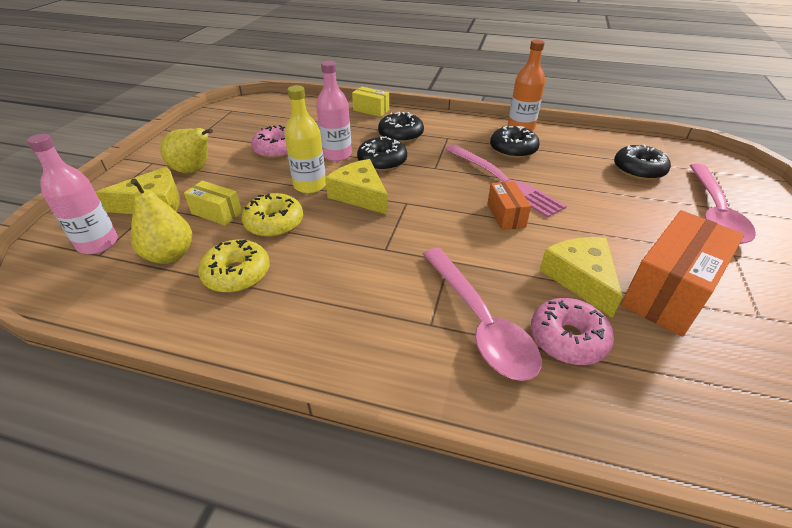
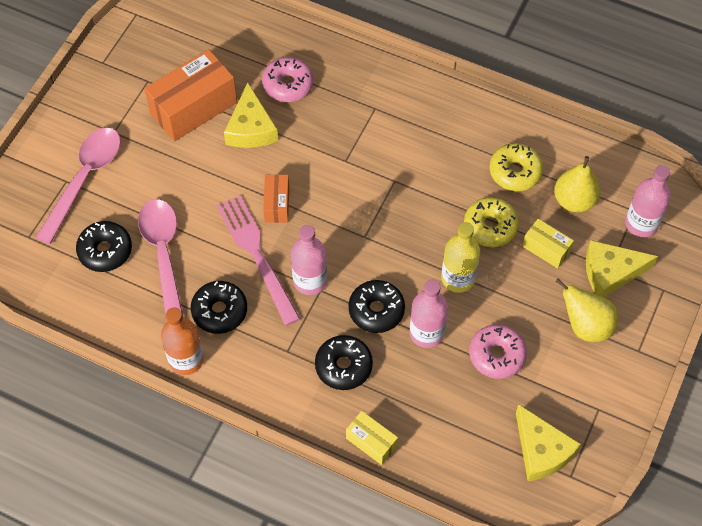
camera: 170 degrees left, 20 degrees up
yellow cheese [325,159,388,215] -> yellow cheese moved to [516,404,581,481]
pink spoon [423,248,542,381] -> pink spoon moved to [138,199,183,322]
none -> pink bottle [291,225,327,295]

